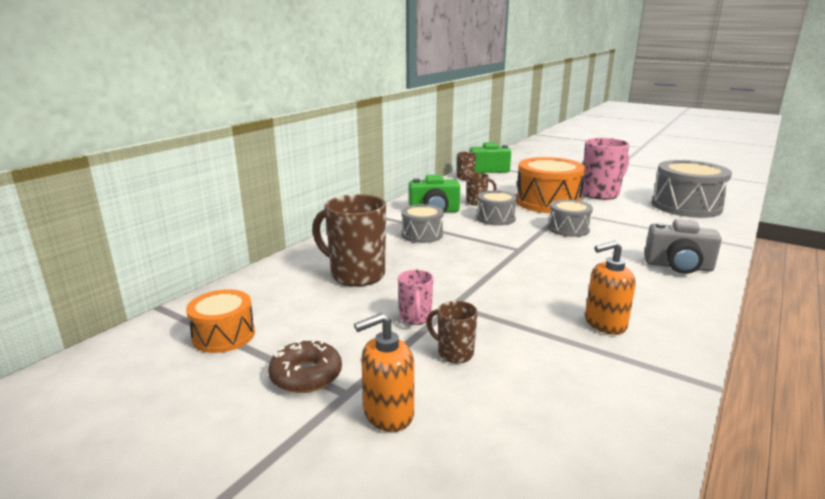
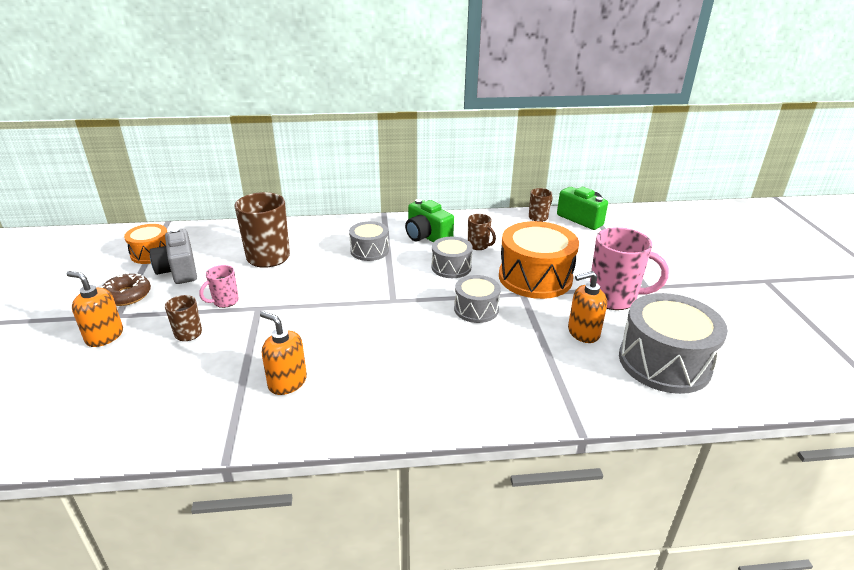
camera: 50 degrees right, 10 degrees up
grey camera [644,219,722,274] -> grey camera moved to [150,228,197,284]
none -> orange soap dispenser [568,271,607,343]

